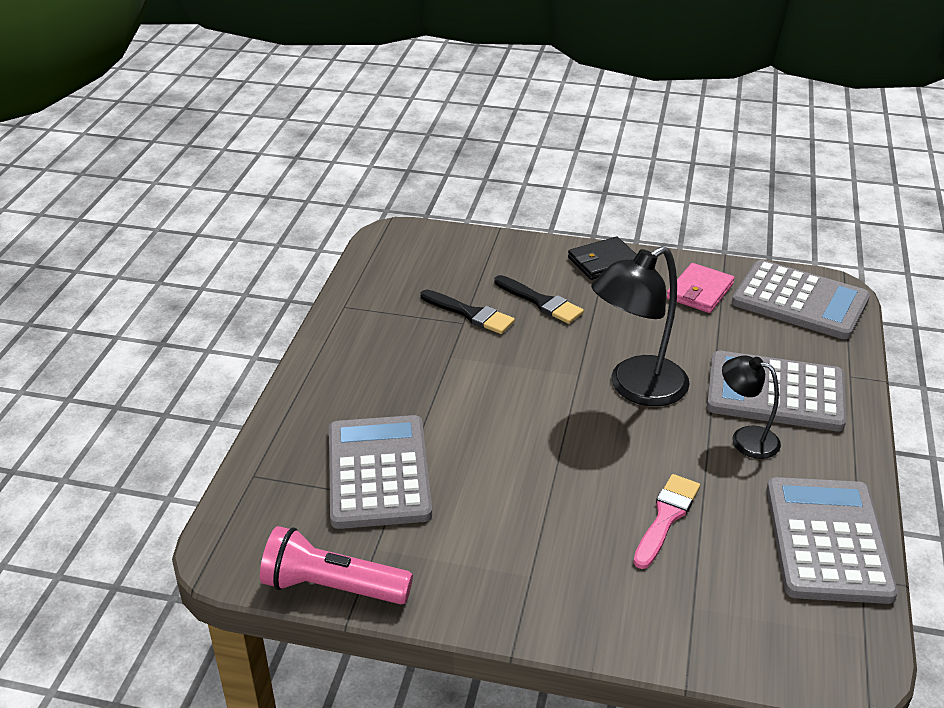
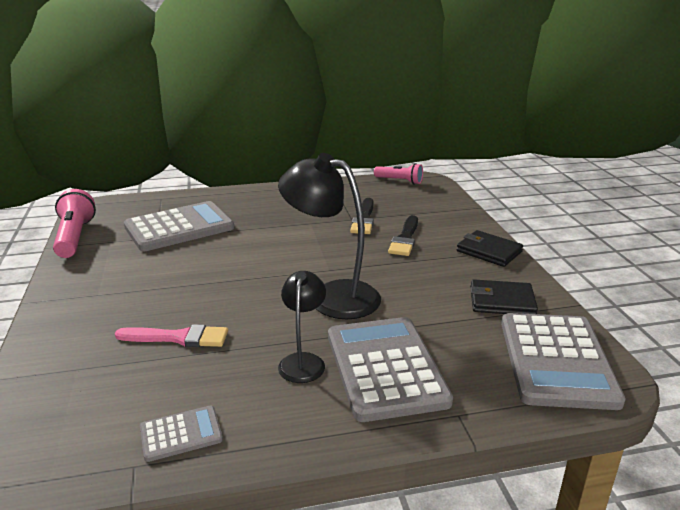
camera: 65 degrees right, 10 degrees down
pink wallet [667,263,735,313] -> black wallet [470,279,538,314]
grey calculator [767,477,898,604] -> grey calculator [140,405,223,462], size x0.48
none -> pink flashlight [374,163,423,185]

